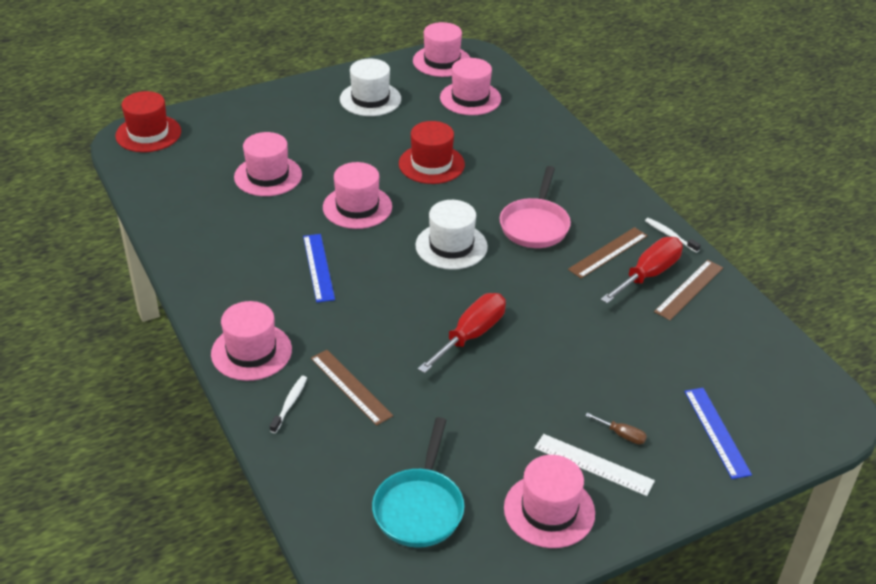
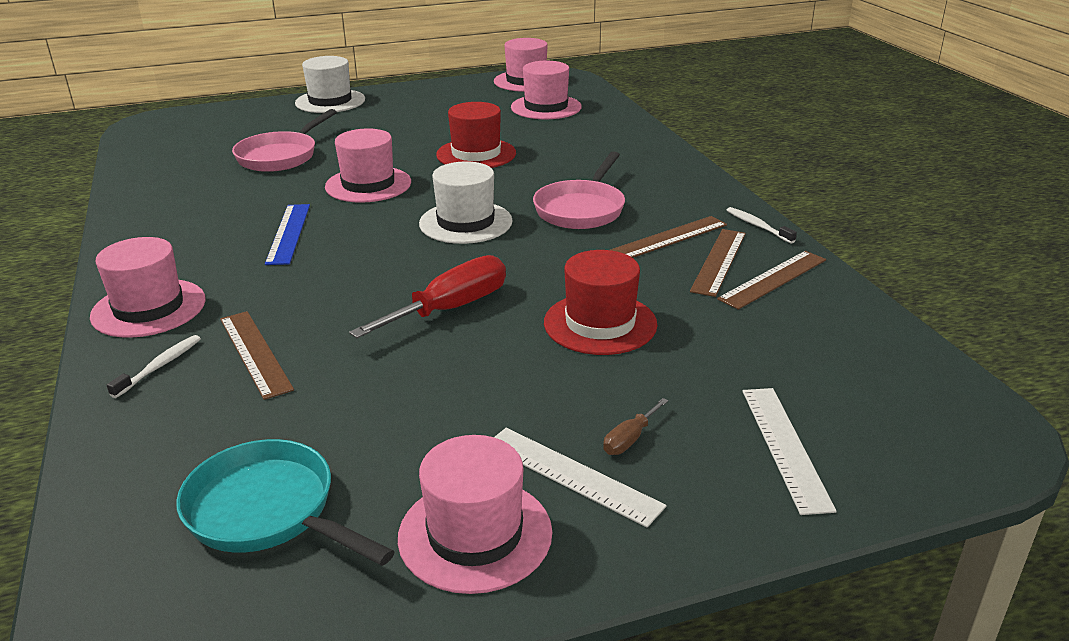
camera: 10 degrees right, 10 degrees down
red hat [115,91,181,152] -> red hat moved to [544,250,657,355]
pink hat [234,132,302,196] -> pink pan [232,109,337,172]
white hat [340,59,401,116] -> white hat moved to [295,56,365,113]
turquoise pan [372,417,465,548] -> turquoise pan turned 105 degrees clockwise [176,439,395,566]
brown screwdriver [585,413,647,444] -> brown screwdriver turned 90 degrees clockwise [603,398,668,455]
red screwdriver [601,237,683,304] -> brown ruler [690,229,746,297]
blue ruler [684,388,752,479] -> white ruler [742,388,837,515]

